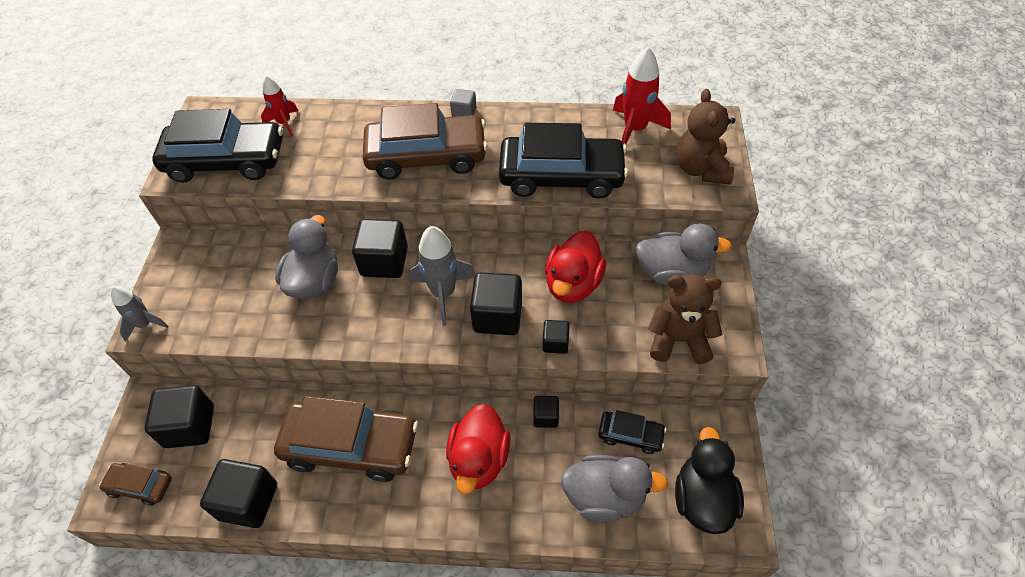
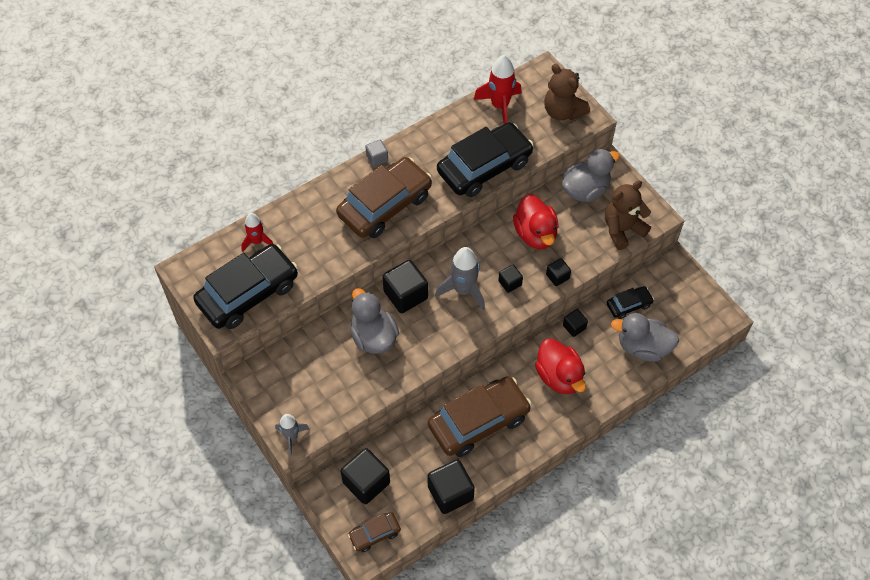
camera: 40 degrees left, 5 degrees up
black cube [470,272,522,335] -> black cube [498,265,523,293], size x0.53
grey duck [561,455,668,522] -> grey duck turned 135 degrees counterclockwise [611,313,679,362]
black duck [675,427,744,534] -> none

